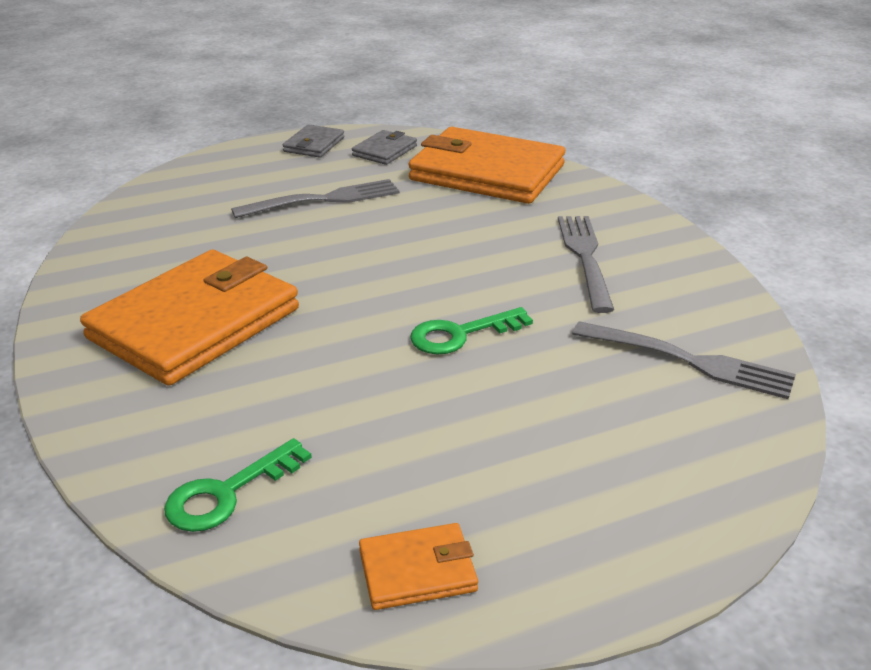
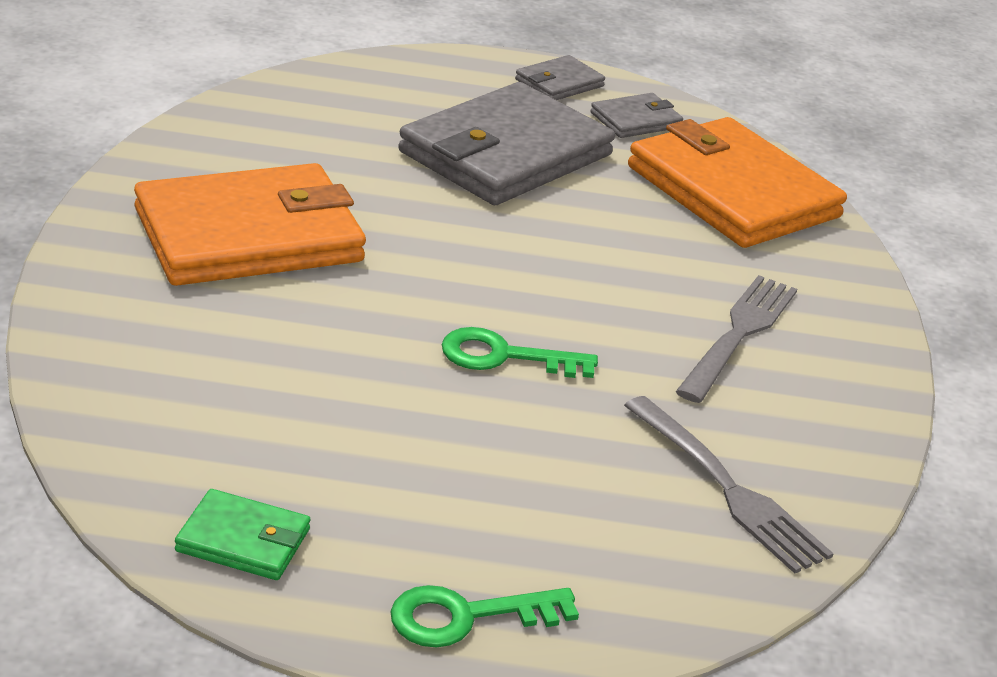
camera: 25 degrees right, 0 degrees up
green key [164,438,312,532] -> green key moved to [390,585,579,648]
grey fork [231,179,400,218] -> grey wallet [398,82,615,205]
orange wallet [359,523,478,610] -> green wallet [175,489,310,580]

